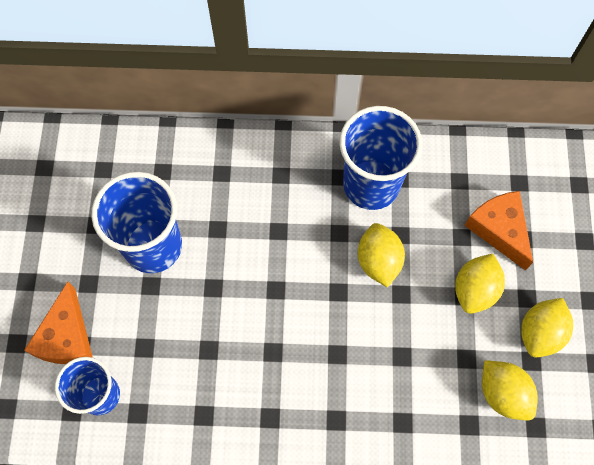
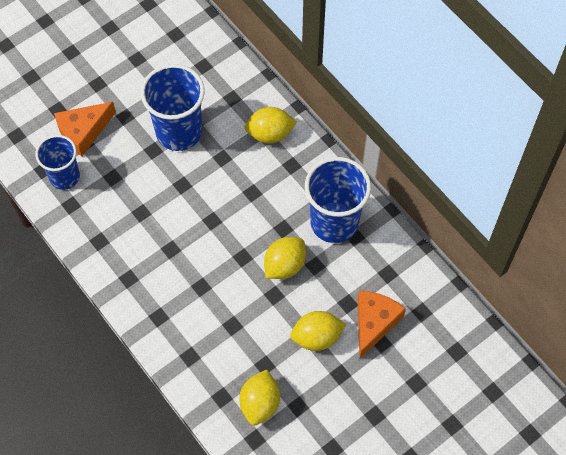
camera: 50 degrees right, 5 degrees down
yellow lemon [521,298,573,357] -> yellow lemon moved to [244,107,297,143]

